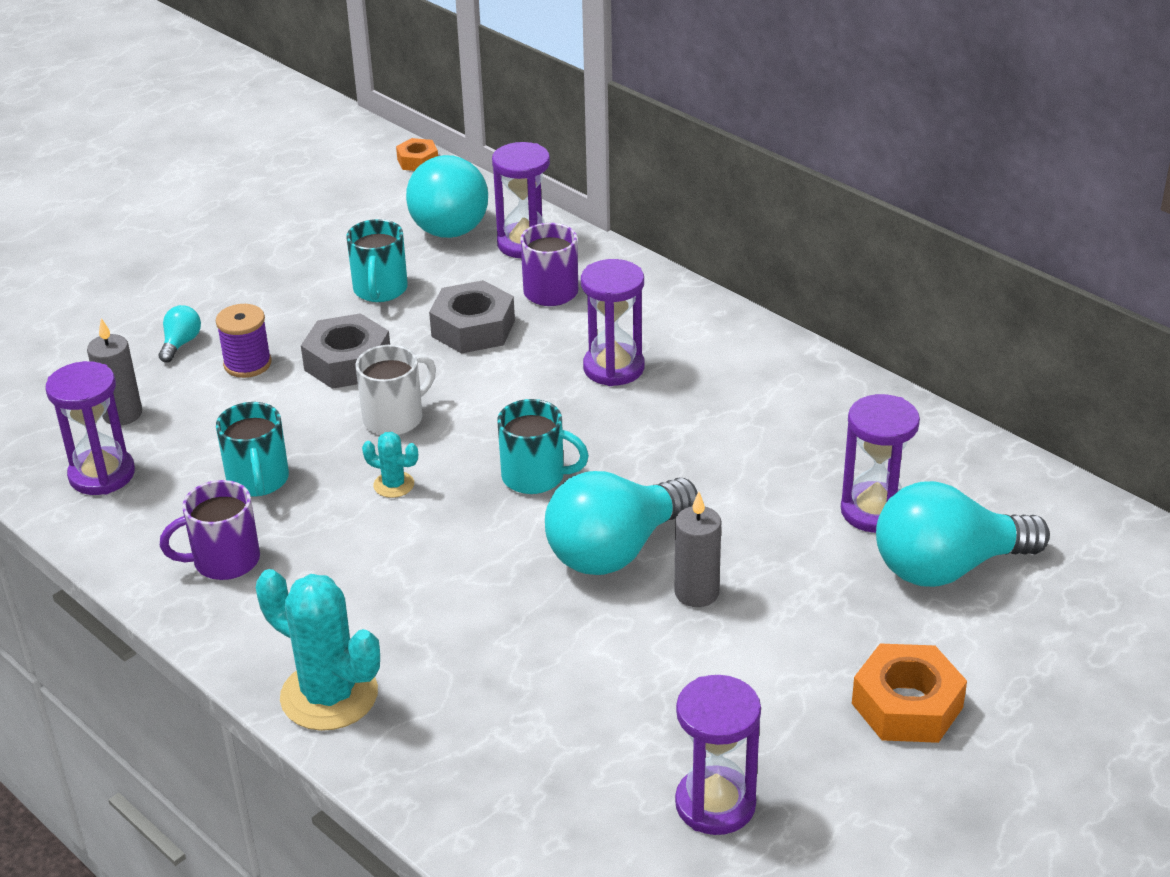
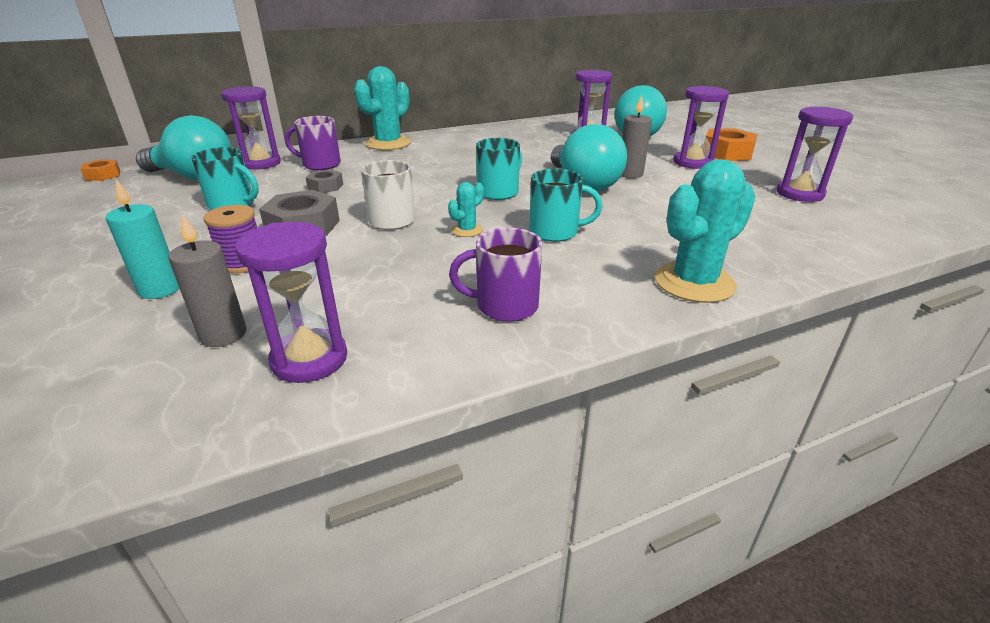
camera: 70 degrees left, 5 degrees down
turquoise light bulb [159,305,201,362] -> turquoise candle [106,179,179,299]
purple mug [160,480,260,580] -> purple mug turned 90 degrees clockwise [449,228,543,322]
turquoise mug [216,402,289,497] -> turquoise mug moved to [530,169,603,242]
grey nut [429,280,515,354] -> grey nut [306,169,343,193], size x0.57
purple hourglass [581,259,645,386] -> purple hourglass moved to [673,86,729,169]
none -> turquoise cactus [354,66,411,150]

